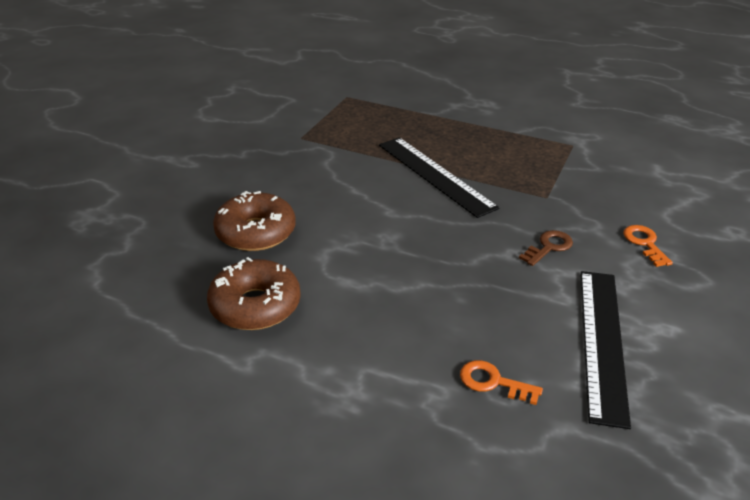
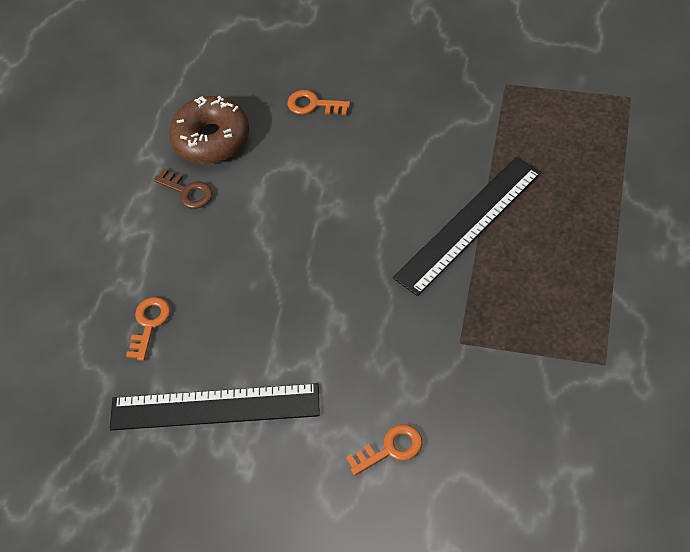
camera: 85 degrees right, 20 degrees up
brown donut [213,191,296,251] -> orange key [287,90,350,115]
brown key [519,230,573,266] -> brown key moved to [154,168,213,209]

